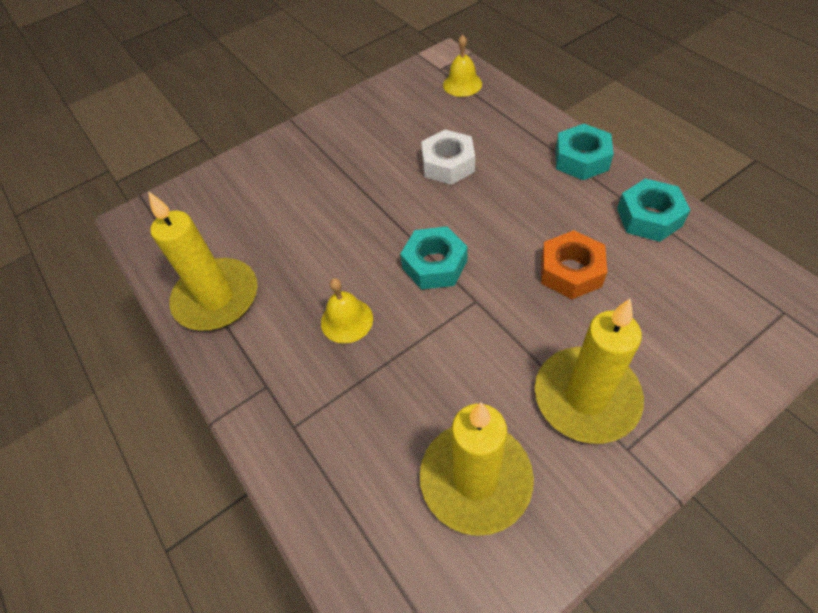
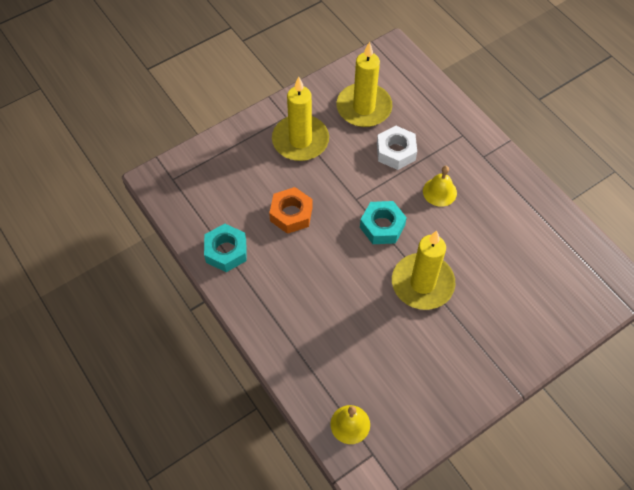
camera: 175 degrees right, 5 degrees up
yellow candle [148,191,257,331] -> yellow candle moved to [392,231,455,310]
white nut [421,130,475,185] -> white nut moved to [377,126,417,170]
turquoise nut [555,124,614,180] -> none

